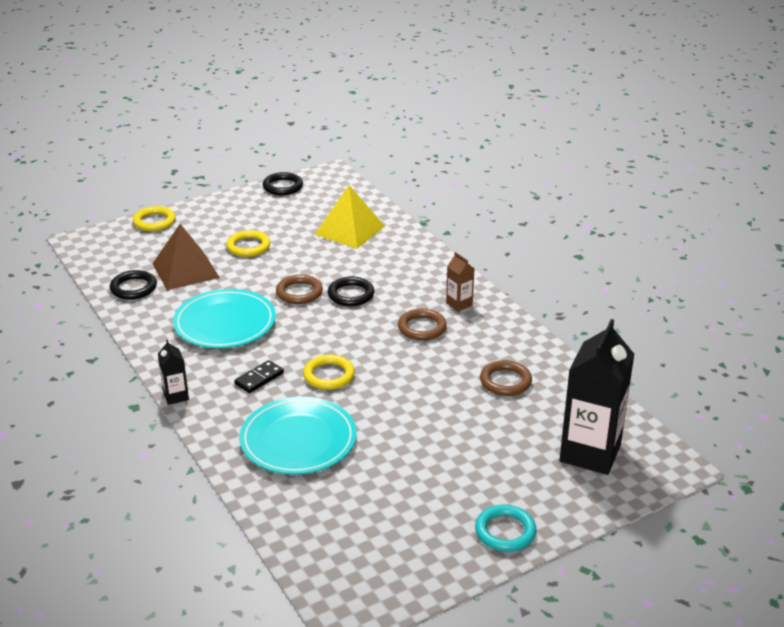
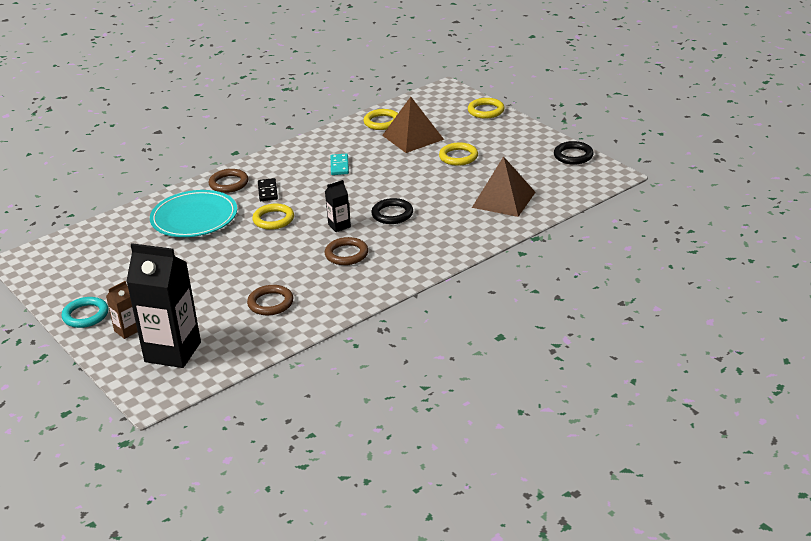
camera: 85 degrees right, 0 degrees up
black ring [110,270,157,300] -> yellow ring [364,109,398,130]
black carton [158,339,189,405] -> black carton moved to [325,180,351,232]
turquoise plate [173,289,276,348] -> turquoise domino [331,154,349,175]
black domino [234,360,284,393] -> black domino turned 45 degrees clockwise [258,178,278,201]
brown ring [276,275,323,304] -> brown ring moved to [209,169,248,193]
yellow pyramid [315,185,385,249] -> brown pyramid [472,156,536,217]
brown carton [446,252,475,312] -> brown carton moved to [106,281,138,339]

